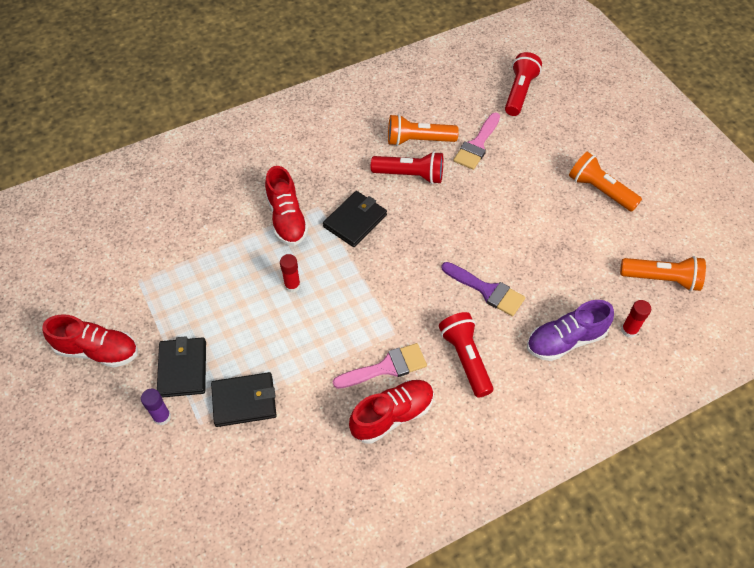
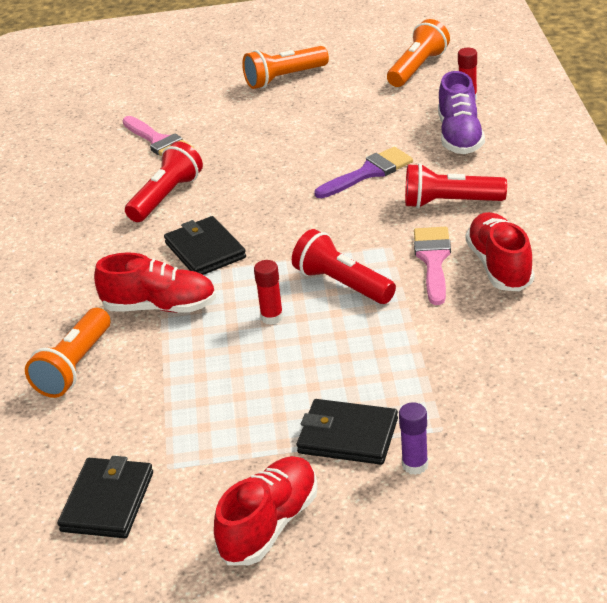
camera: 65 degrees left, 20 degrees down
black wallet [211,372,277,427] -> black wallet moved to [58,456,153,538]
orange flashlight [388,114,459,146] -> orange flashlight moved to [25,308,110,398]
red flashlight [505,52,542,116] -> red flashlight moved to [292,229,396,304]

